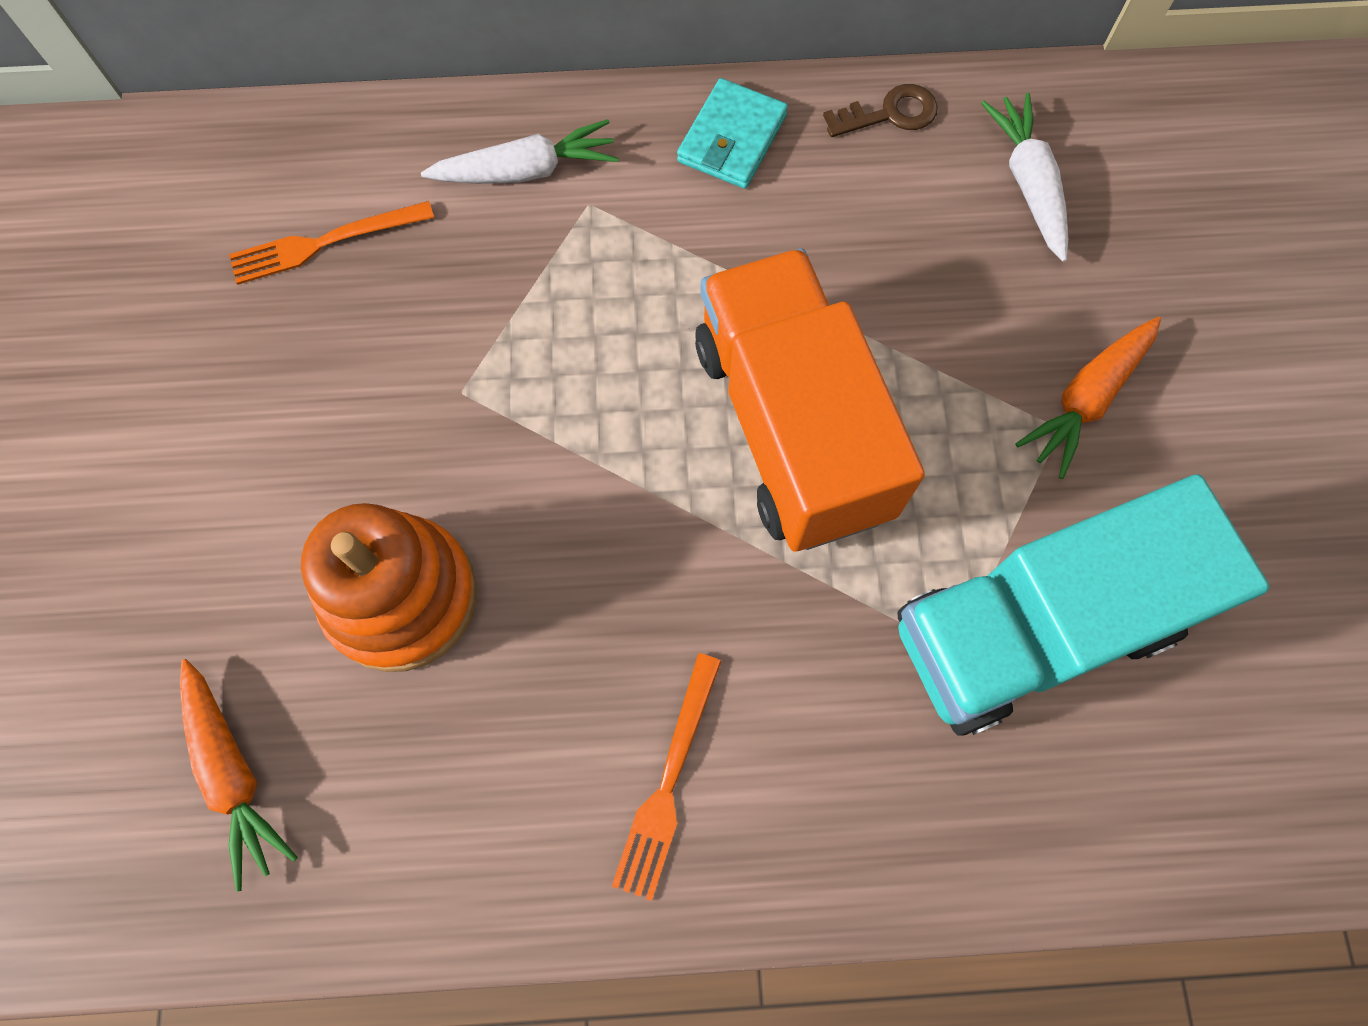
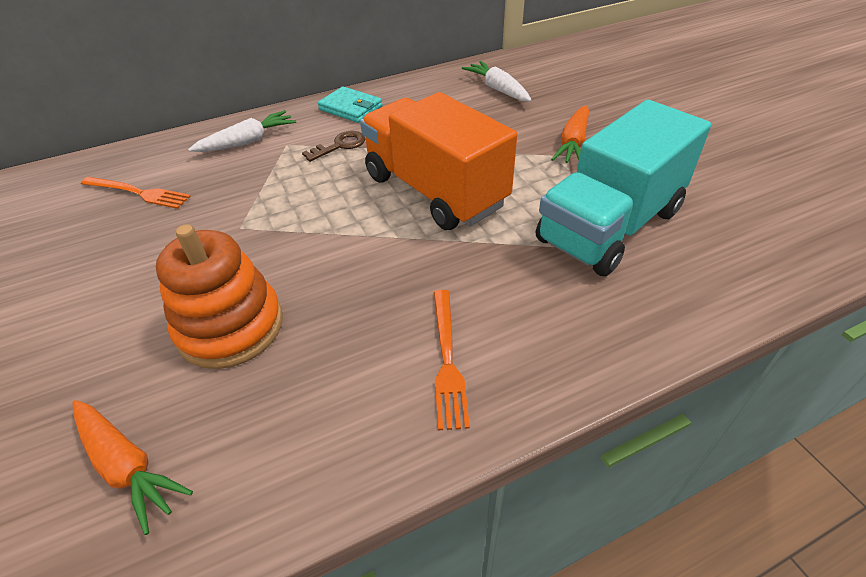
camera: 20 degrees left, 25 degrees down
orange fork [229,201,434,285] -> orange fork turned 120 degrees counterclockwise [81,177,191,209]
turquoise wallet [677,78,788,189] -> turquoise wallet turned 60 degrees counterclockwise [318,86,382,123]
brown key [823,84,938,137] -> brown key moved to [302,131,365,162]

